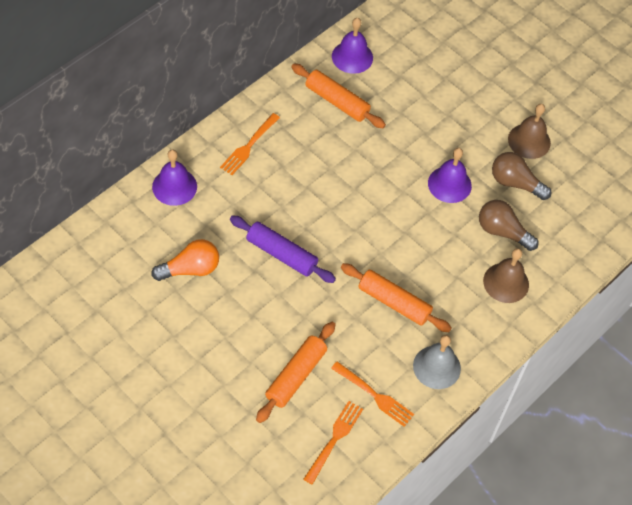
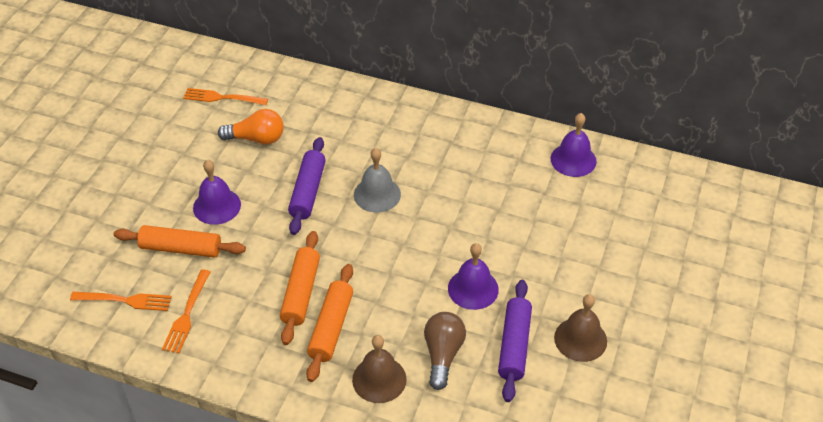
camera: 70 degrees right, 10 degrees down
orange light bulb [151,239,219,281] -> orange light bulb turned 45 degrees counterclockwise [218,109,284,145]
purple bell [152,149,197,206] -> purple bell moved to [193,160,241,225]
orange fork [220,113,280,175] -> orange fork moved to [183,88,268,105]
orange rolling pin [291,64,386,128] -> orange rolling pin moved to [306,264,353,382]
grey bell [413,335,461,389] -> grey bell moved to [354,148,401,213]
brown light bulb [492,152,551,200] -> purple rolling pin [498,280,532,402]

